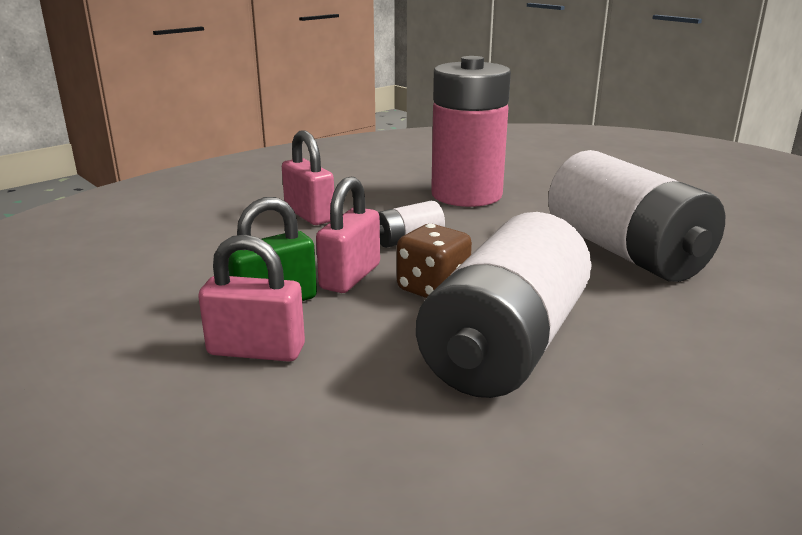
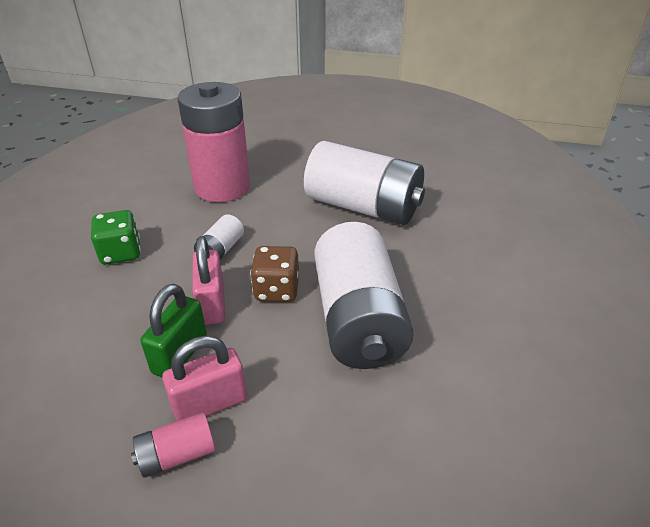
camera: 35 degrees left, 15 degrees up
pink padlock [282,131,334,225] -> green dice [91,210,141,265]
none -> pink battery [131,412,215,478]

